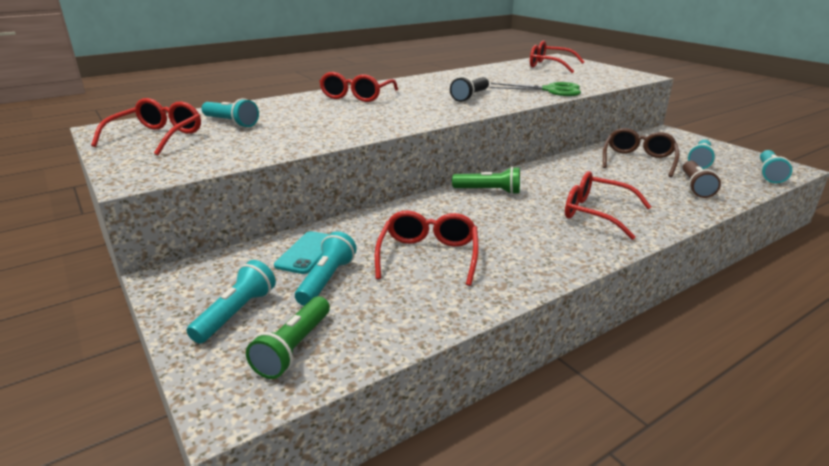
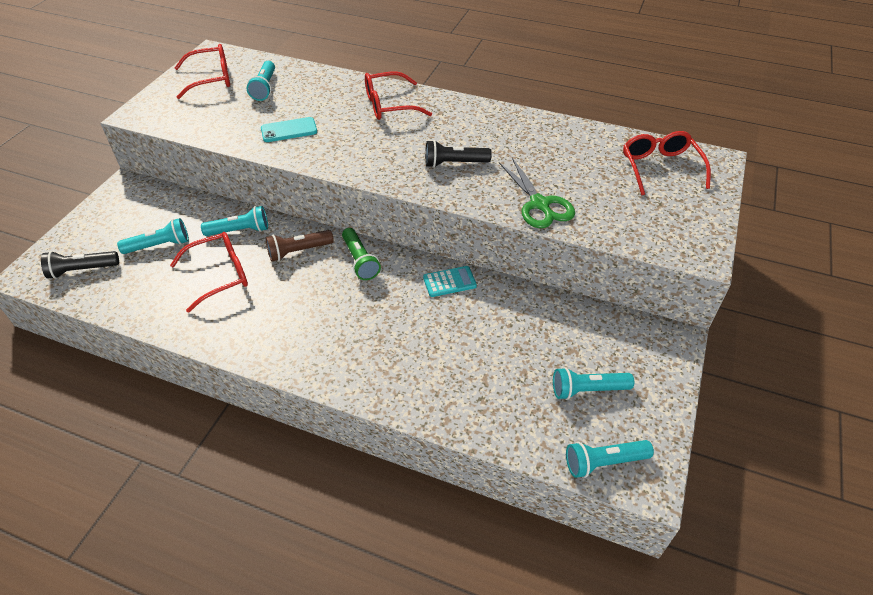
camera: 55 degrees right, 20 degrees up
turquoise flashlight [187,260,276,343] -> turquoise flashlight moved to [201,206,268,236]
green flashlight [246,296,330,379] -> black flashlight [41,251,119,279]
turquoise phone [274,231,329,274] -> turquoise phone moved to [261,117,317,142]
red glasses [565,171,651,240] -> none
brown glasses [603,128,679,177] -> none
brown flashlight [683,161,721,198] -> brown flashlight moved to [266,230,334,262]
none -> turquoise calculator [423,266,477,297]

